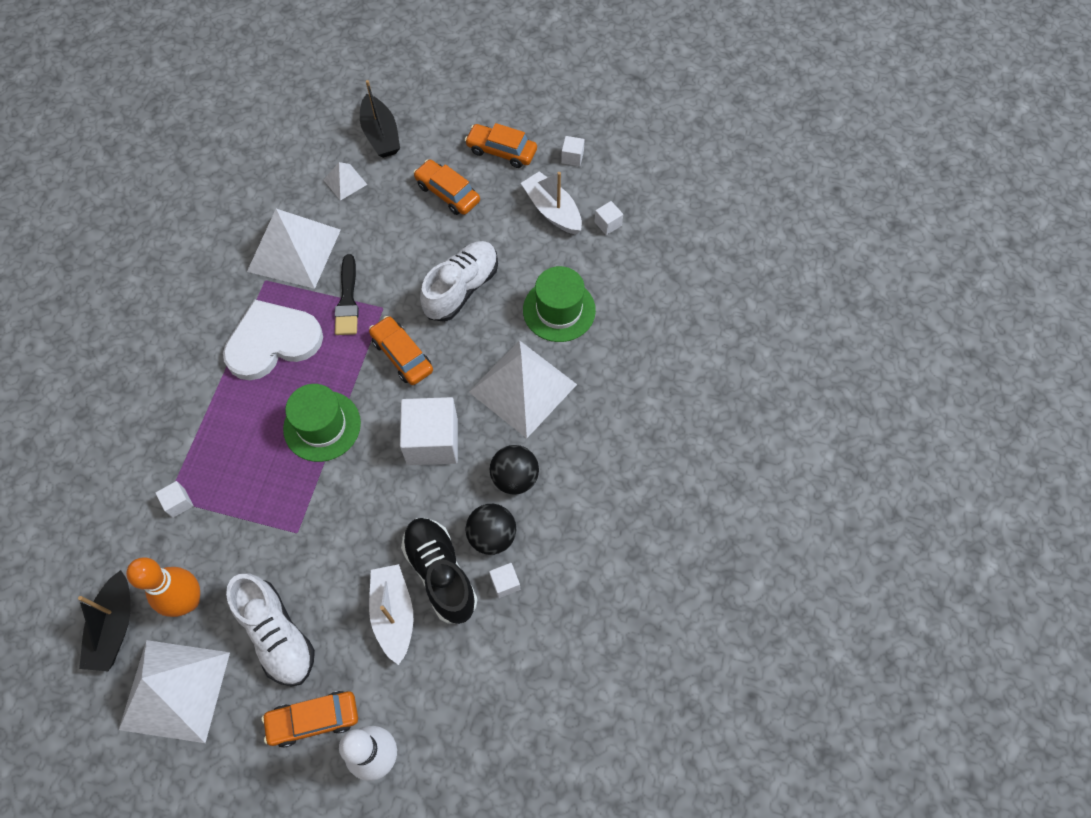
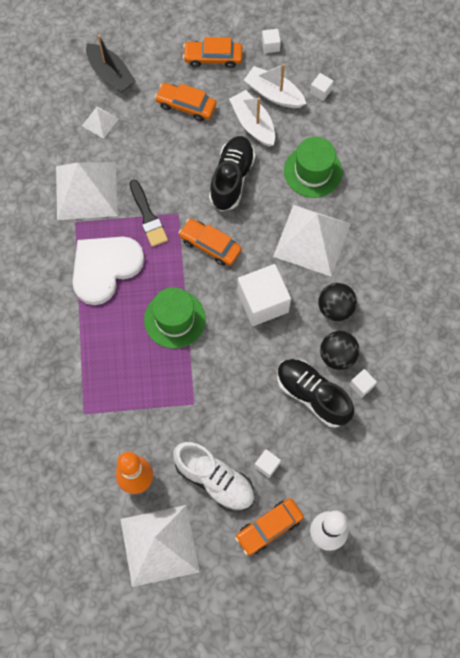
camera: 20 degrees left, 5 degrees up
black boat [78,570,131,671] -> none
white cube [155,481,194,518] -> white cube moved to [254,449,281,478]
white boat [369,564,413,665] -> white boat moved to [229,90,275,147]
white shoe [420,241,498,322] -> black shoe [209,136,255,211]

